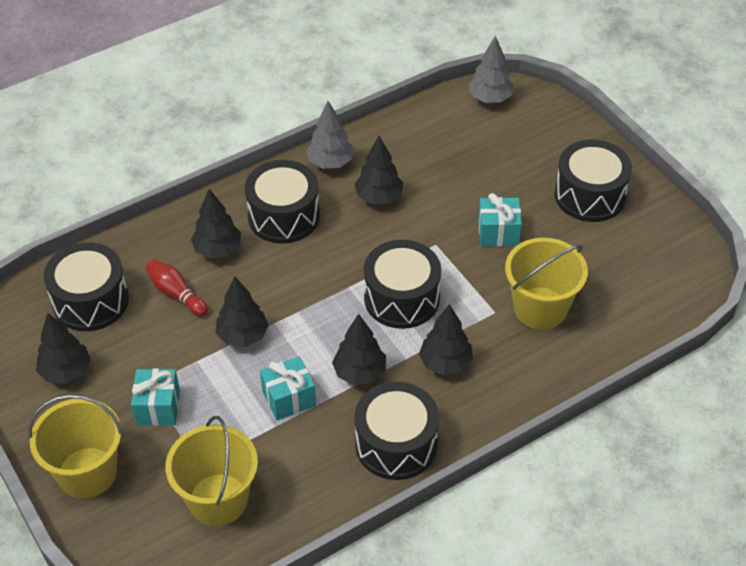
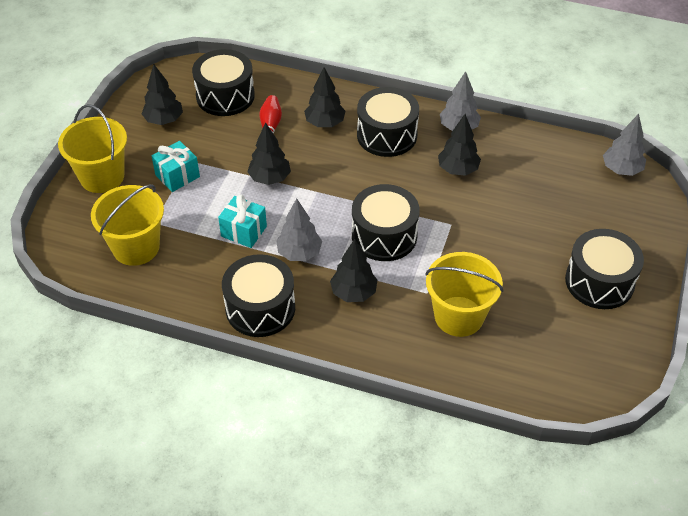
camera: 50 degrees right, 0 degrees up
black tree [332,314,386,385] -> grey tree [276,198,322,261]
turquoise gift [478,193,522,246] -> none

